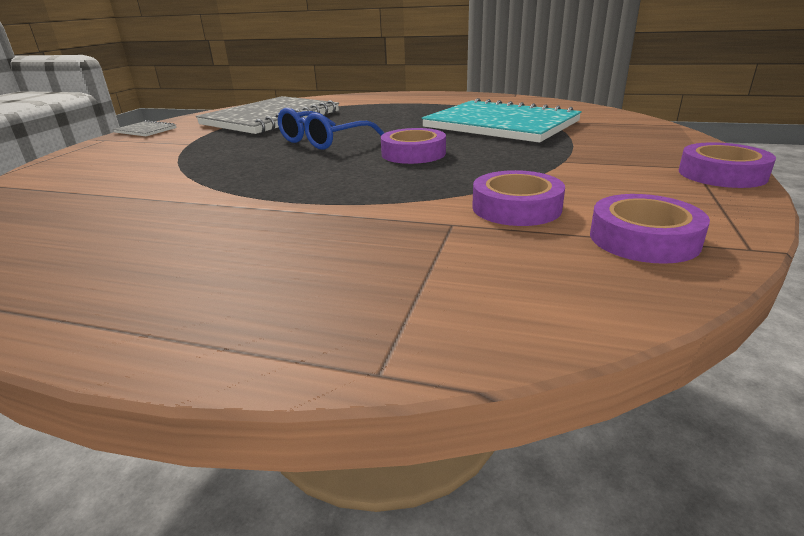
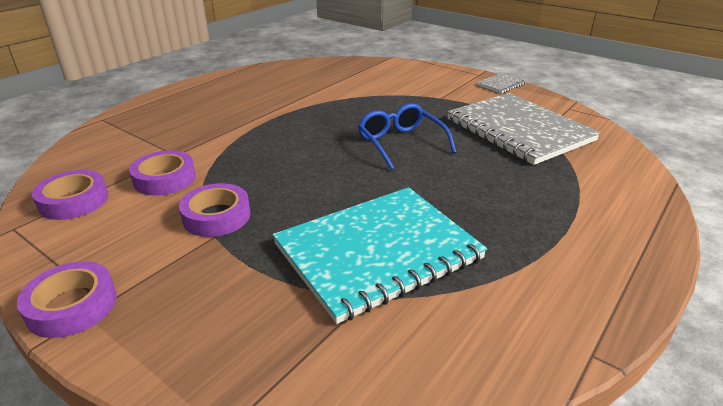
camera: 110 degrees right, 5 degrees up
purple tape [381,128,446,164] -> purple tape moved to [179,183,251,237]

